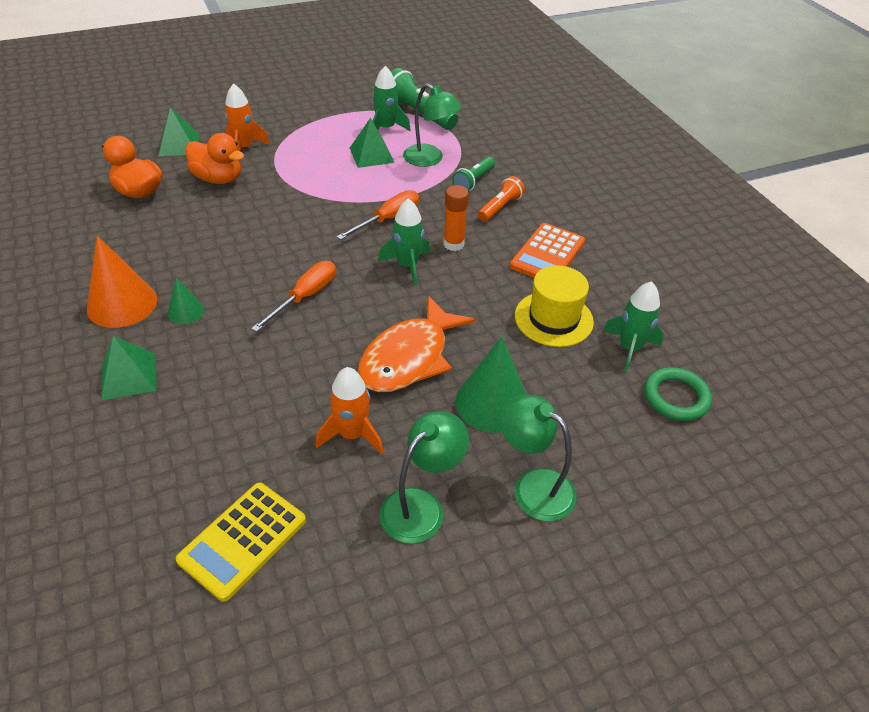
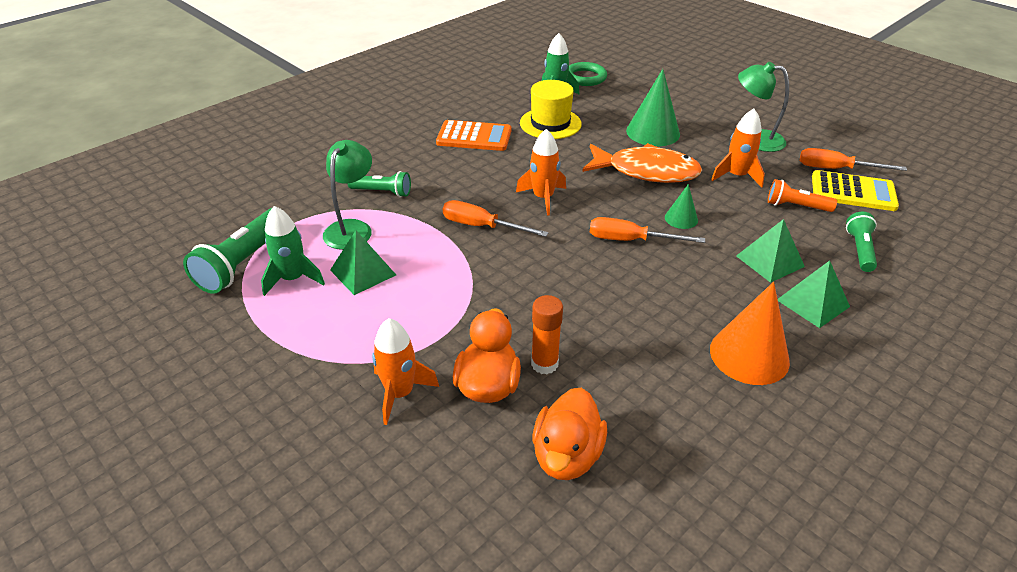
camera: 110 degrees left, 5 degrees down
green pyramid [159,107,200,156] -> green pyramid moved to [736,219,805,283]
green cone [168,277,204,324] -> green cone moved to [665,184,698,229]
green rocket [378,198,430,286] -> orange rocket [516,129,566,216]
orange glue stick [443,185,469,251] -> orange glue stick moved to [531,295,563,374]
orange flashlight [478,176,525,222] -> orange flashlight moved to [768,179,837,212]
green lamp [499,395,577,521] -> none
none -> orange screwdriver [800,148,907,171]
none -> green flashlight [846,212,877,272]

